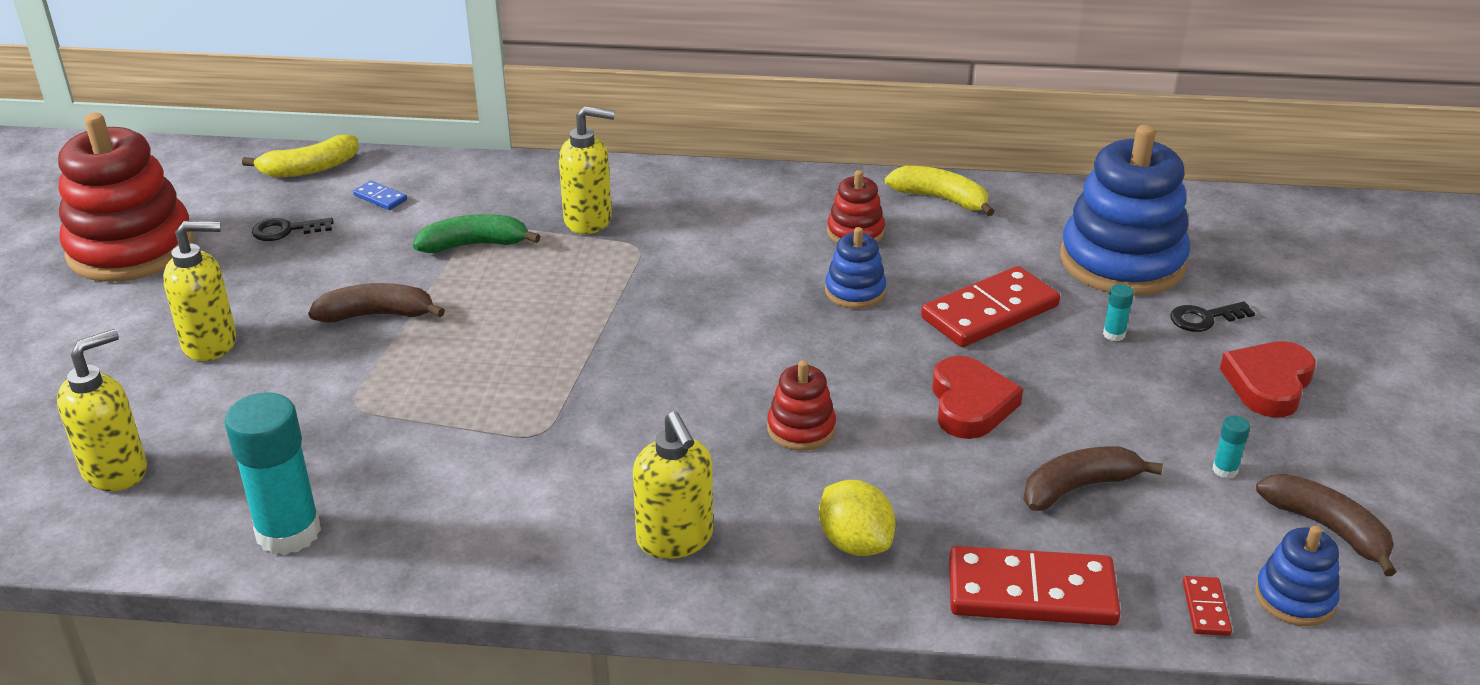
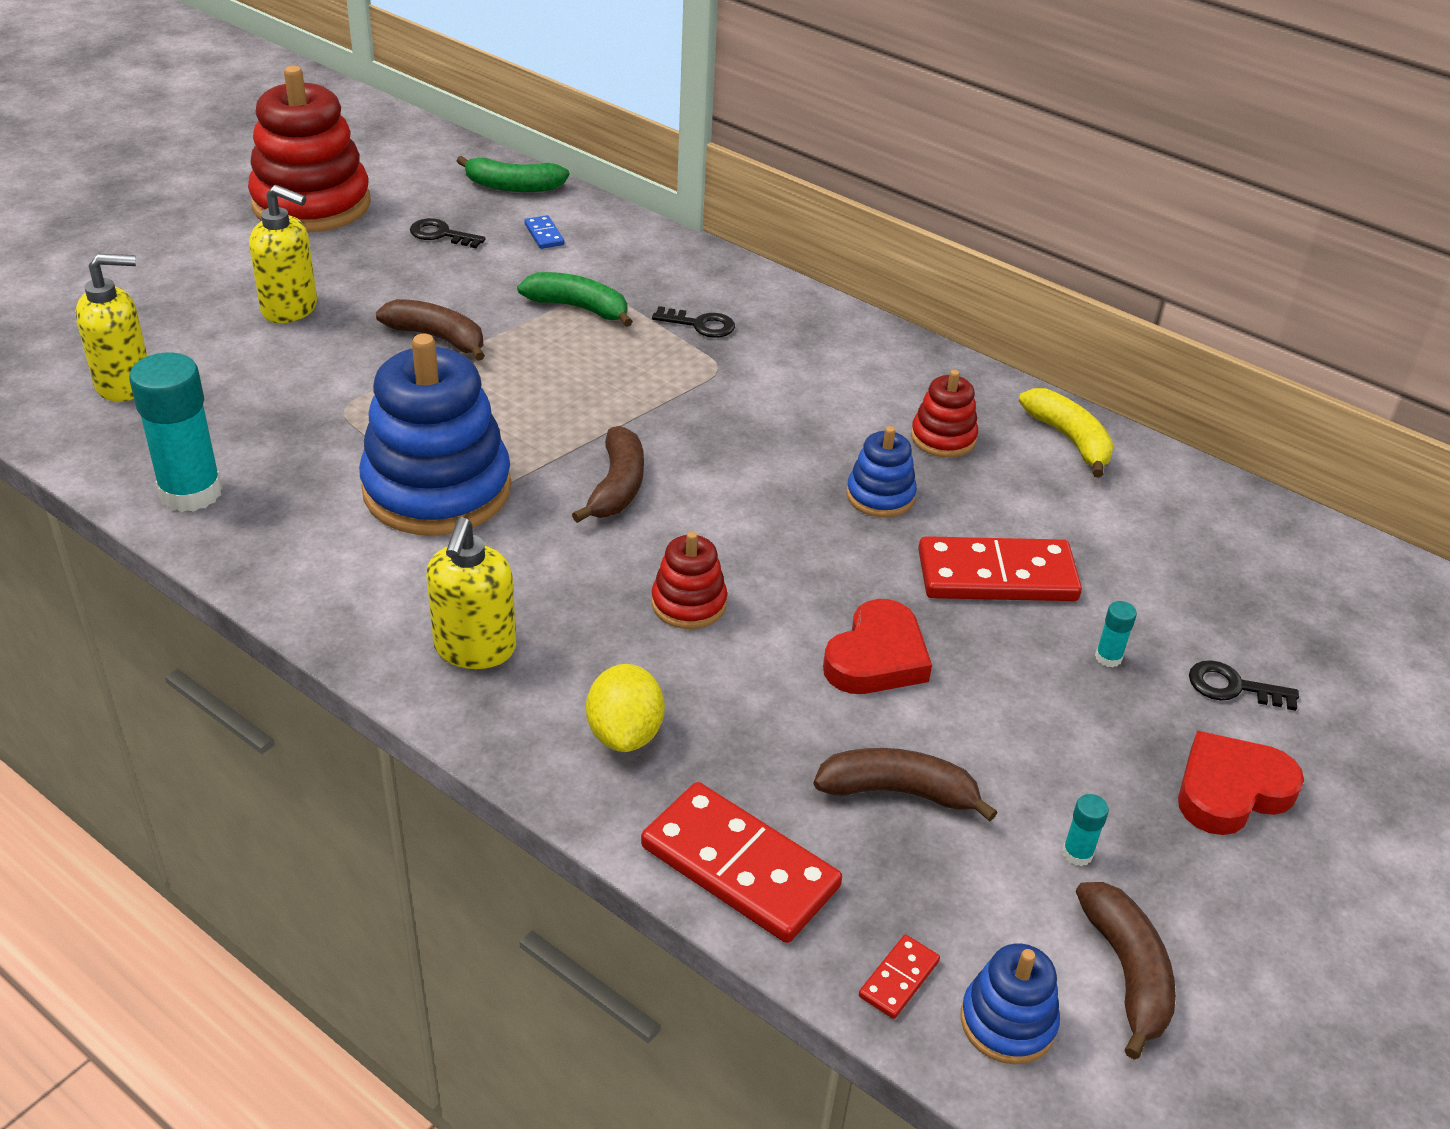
camera: 30 degrees right, 5 degrees up
yellow banana [242,135,358,177] -> green banana [457,156,569,192]
yellow soap dispenser [559,106,615,234] -> black key [652,306,735,338]
blue stacking toy [1060,124,1190,296] -> blue stacking toy moved to [359,334,511,536]
none -> brown banana [572,426,644,523]

